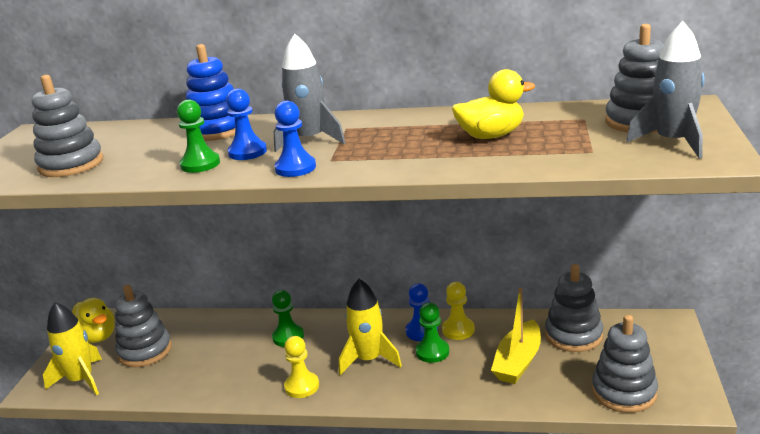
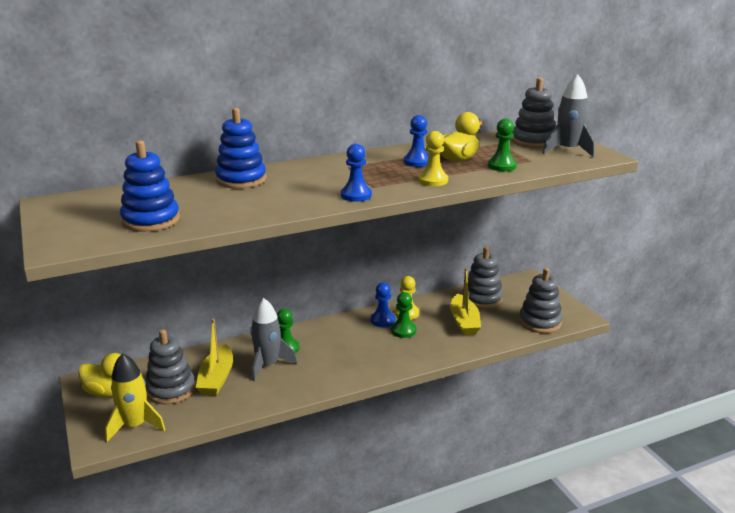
camera: 35 degrees left, 0 degrees up
grey stacking toy [32,75,103,177] -> blue stacking toy [120,140,180,232]
green pawn [177,100,220,173] -> green pawn moved to [488,118,517,171]
blue pawn [226,89,267,160] -> blue pawn moved to [404,115,429,167]
grey rocket [274,34,345,152] -> grey rocket moved to [250,298,297,381]
yellow pawn [284,336,319,398] -> yellow pawn moved to [418,131,448,186]
yellow rocket [339,279,402,375] -> none
none -> yellow boat [196,318,233,396]

